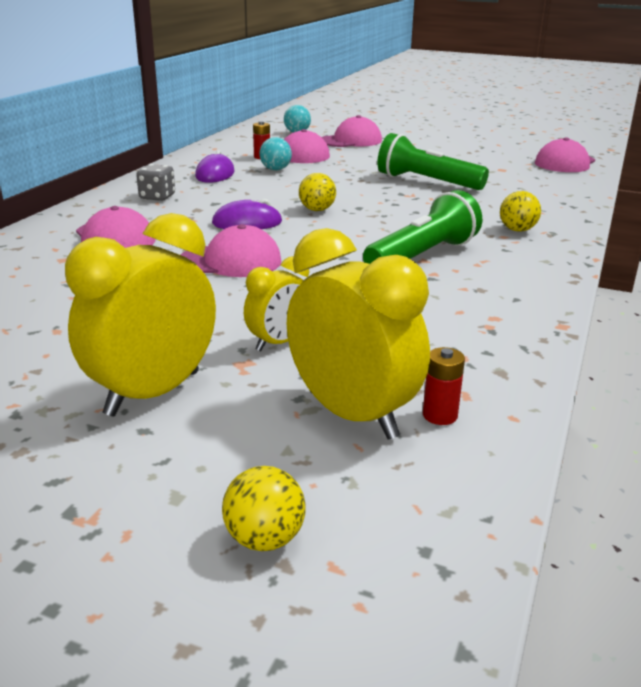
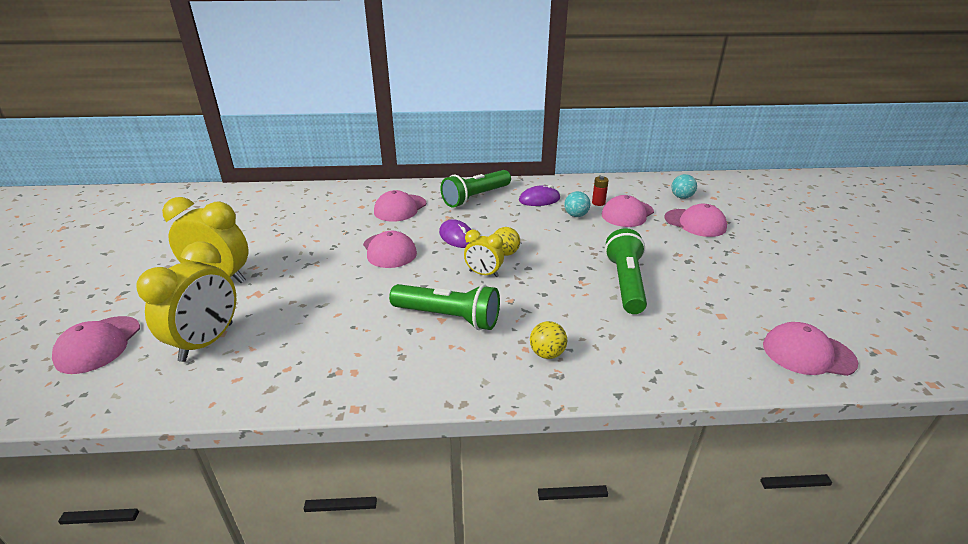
camera: 65 degrees right, 5 degrees up
grey dice [136,164,175,201] -> green flashlight [440,170,511,207]
yellow ball [222,466,306,551] -> pink cap [52,316,140,374]
yellow clock [244,256,309,351] -> yellow clock moved to [464,230,504,277]
red battery [423,347,465,425] -> none

